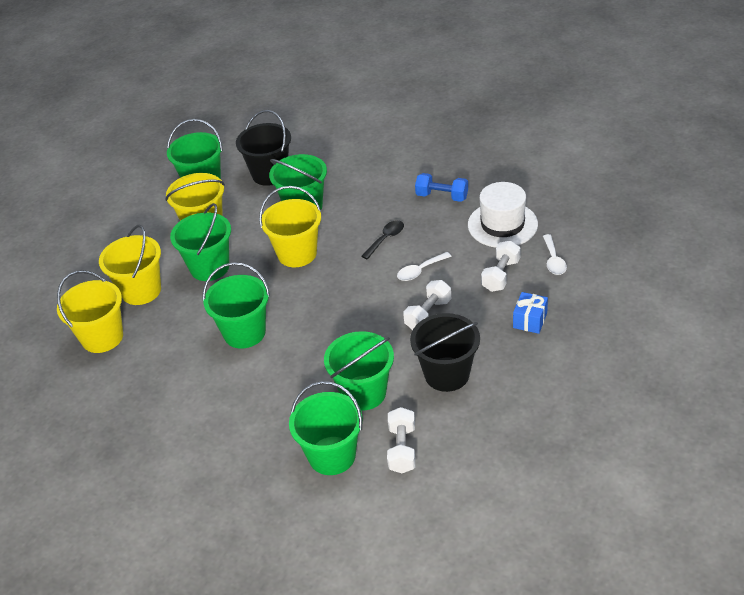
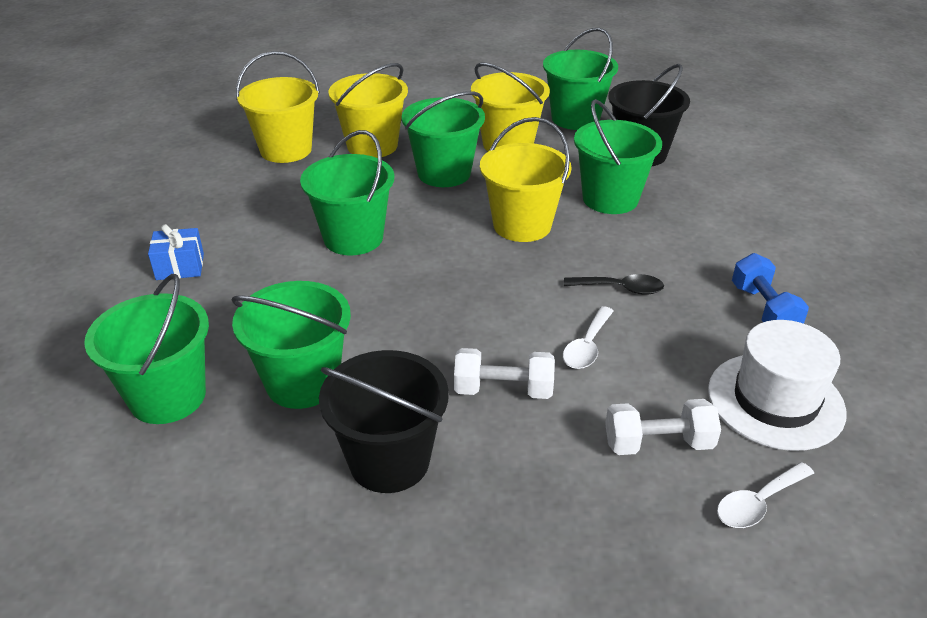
camera: 55 degrees right, 5 degrees down
white dumbbell [387,407,415,473] -> none
white spoon [397,252,452,281] -> white spoon turned 90 degrees counterclockwise [563,306,613,369]
blue gift [513,292,548,334] -> blue gift moved to [148,224,204,280]

